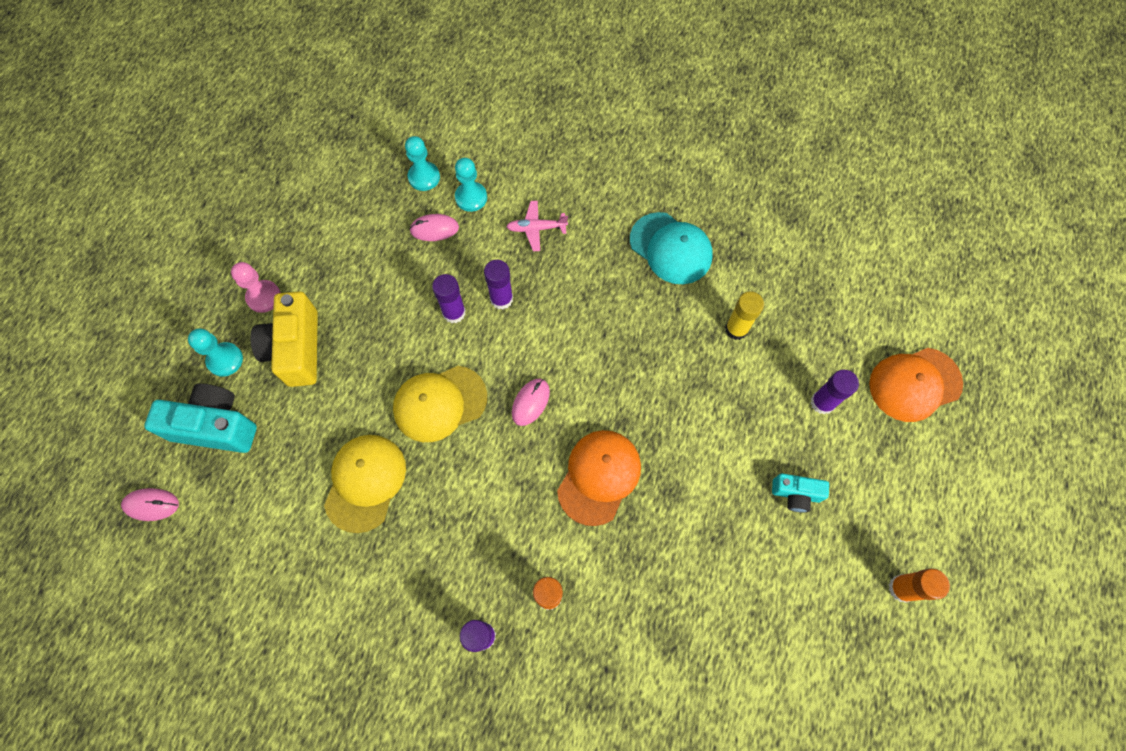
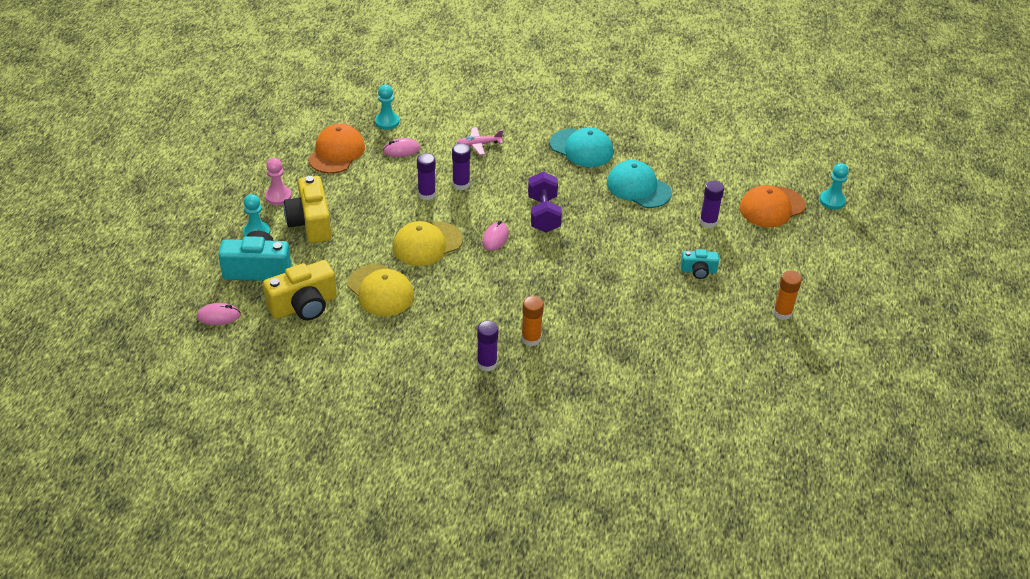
camera: 10 degrees left, 25 degrees down
yellow cap [324,435,406,533] -> yellow cap turned 135 degrees clockwise [347,264,414,316]
turquoise pawn [455,158,487,212] -> turquoise pawn moved to [820,163,849,210]
orange cap [557,430,641,526] -> orange cap moved to [308,124,365,174]
yellow glue stick [725,291,764,340] -> turquoise cap [607,160,672,208]
none -> yellow camera [263,260,337,320]
none -> purple dumbbell [528,172,562,232]

